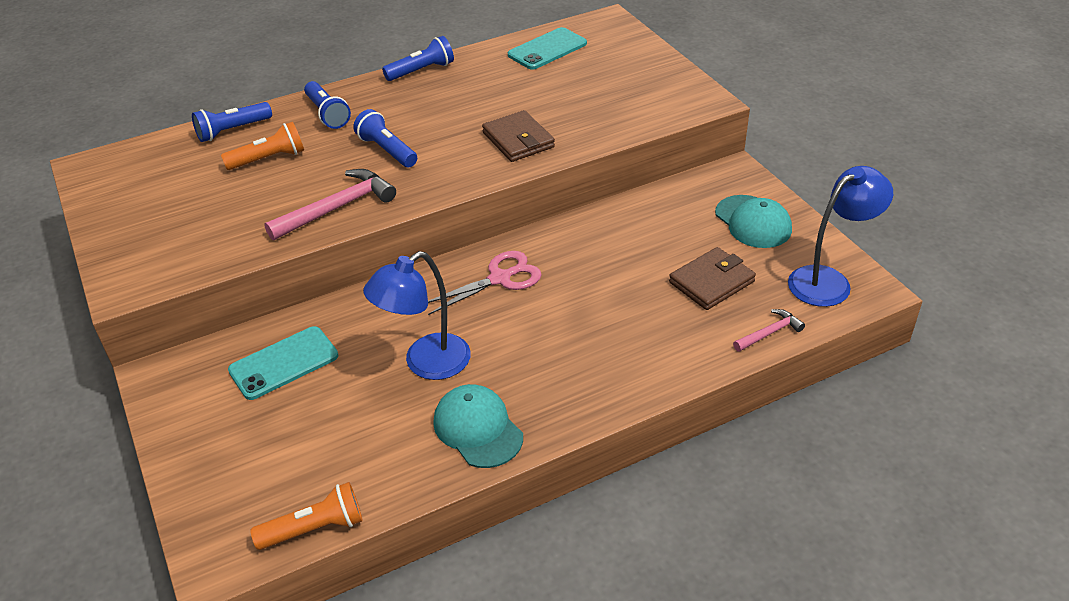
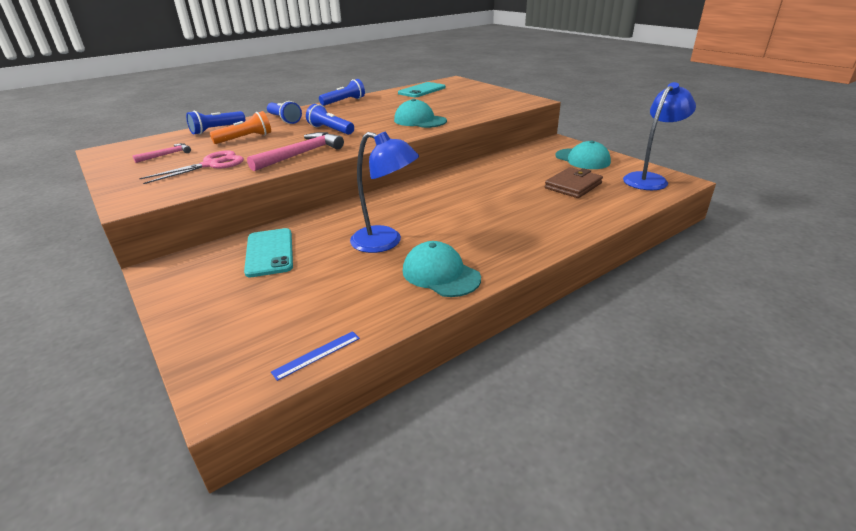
camera: 10 degrees left, 10 degrees down
turquoise phone [228,326,338,400] -> turquoise phone turned 60 degrees counterclockwise [244,228,293,277]
orange flashlight [250,482,363,550] -> blue ruler [271,331,360,381]
blue lamp [363,251,471,380] -> blue lamp turned 105 degrees counterclockwise [350,131,419,253]
pink scissors [428,251,542,315] -> pink scissors moved to [139,150,244,184]
brown wallet [482,110,555,162] -> turquoise cap [394,99,447,128]
pink hammer [733,309,805,352] -> pink hammer moved to [132,143,191,163]

